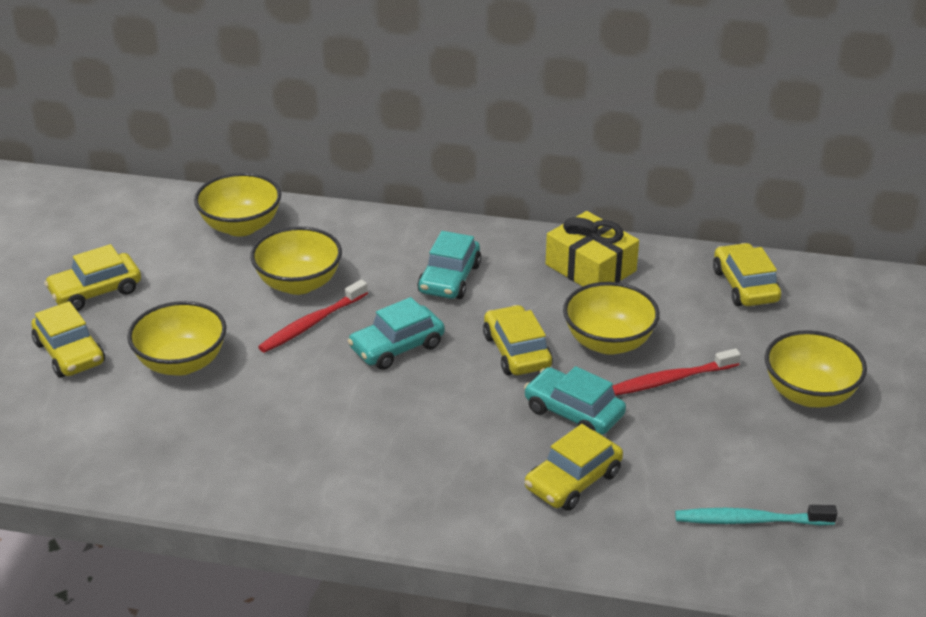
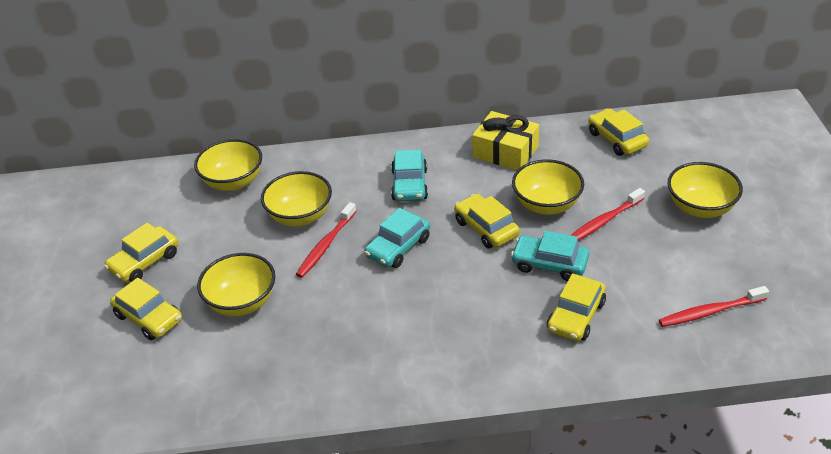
camera: 15 degrees left, 5 degrees up
turquoise toothbrush [675,505,837,525] -> red toothbrush [659,286,769,327]

